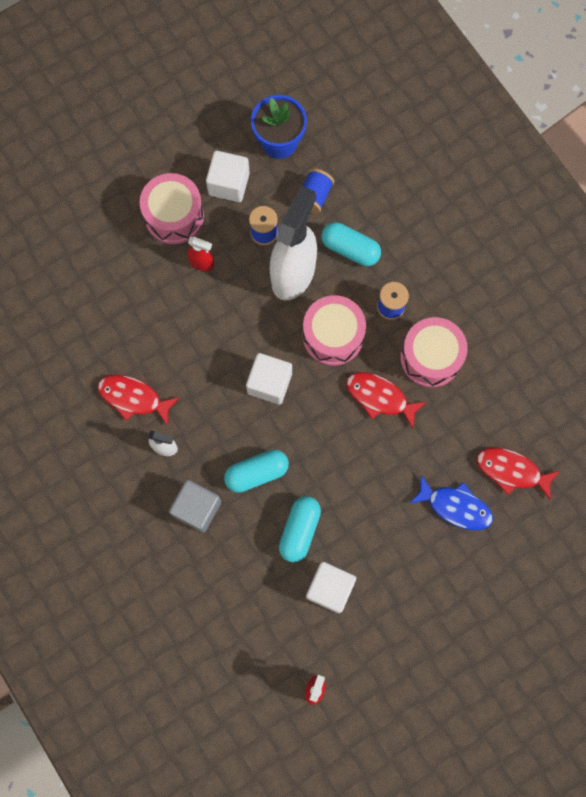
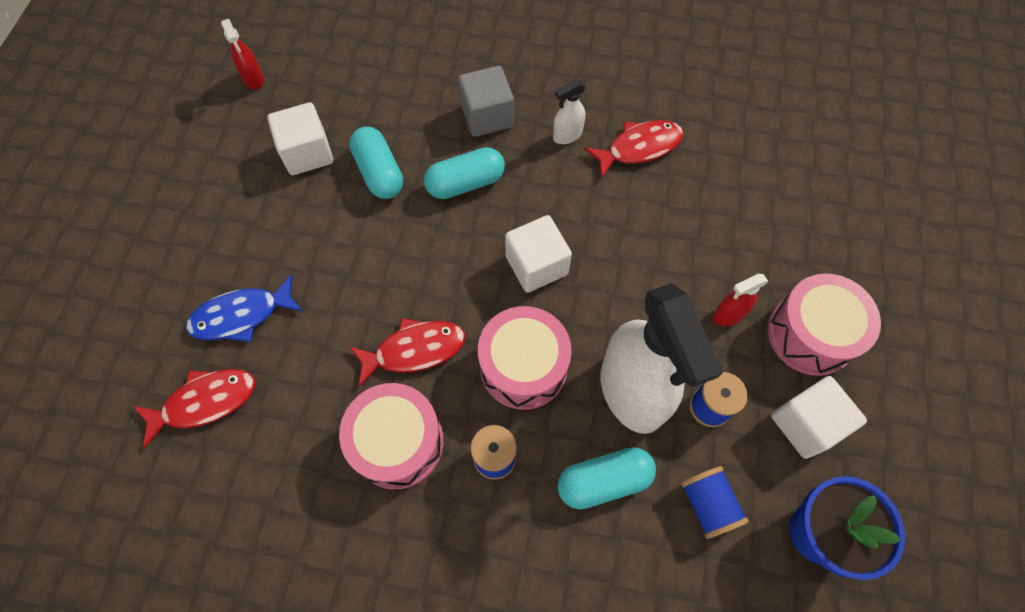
camera: 135 degrees right, 10 degrees down
turquoise capsule [224,450,289,493] -> turquoise capsule turned 45 degrees clockwise [424,147,505,199]

